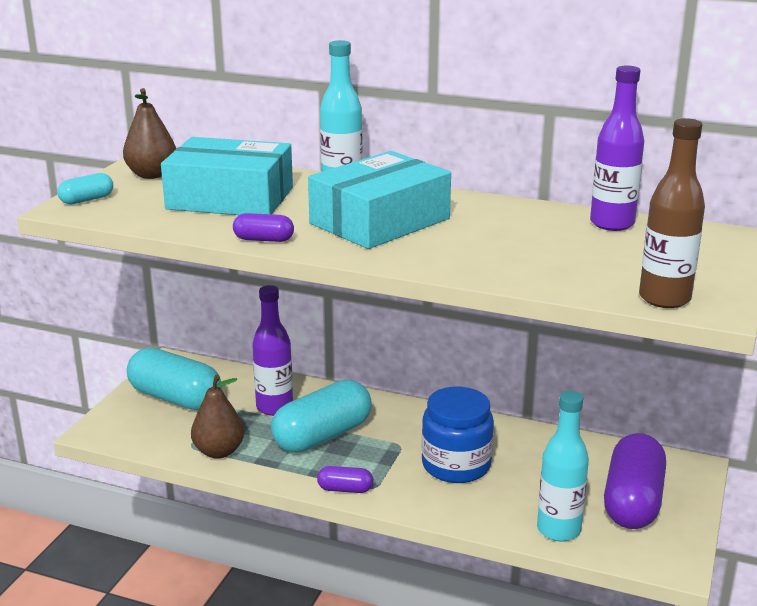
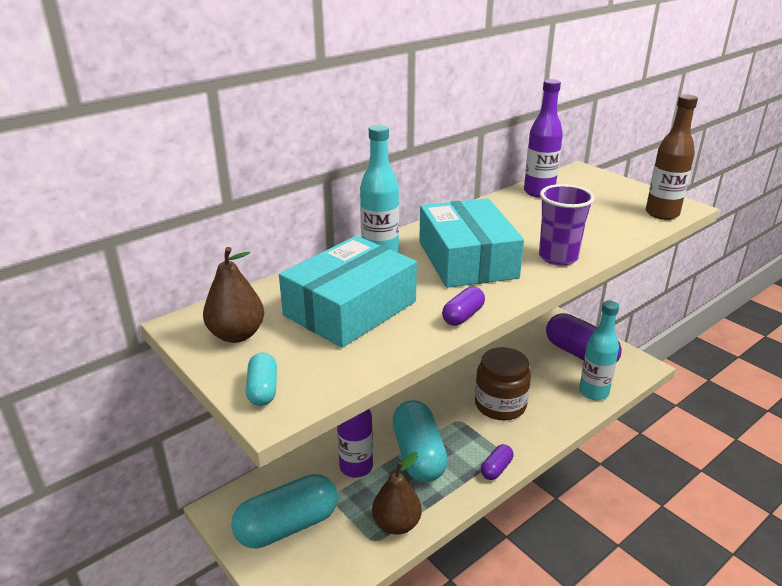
camera: 60 degrees left, 5 degrees up
blue jar [422,387,494,483] -> brown jar [475,347,531,420]
none -> purple cup [539,184,595,266]

